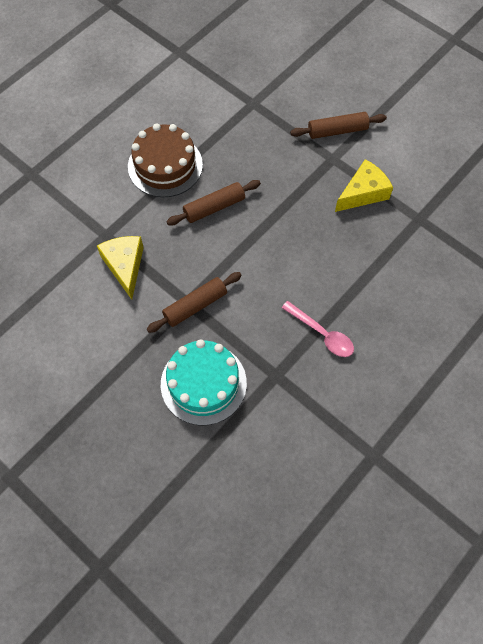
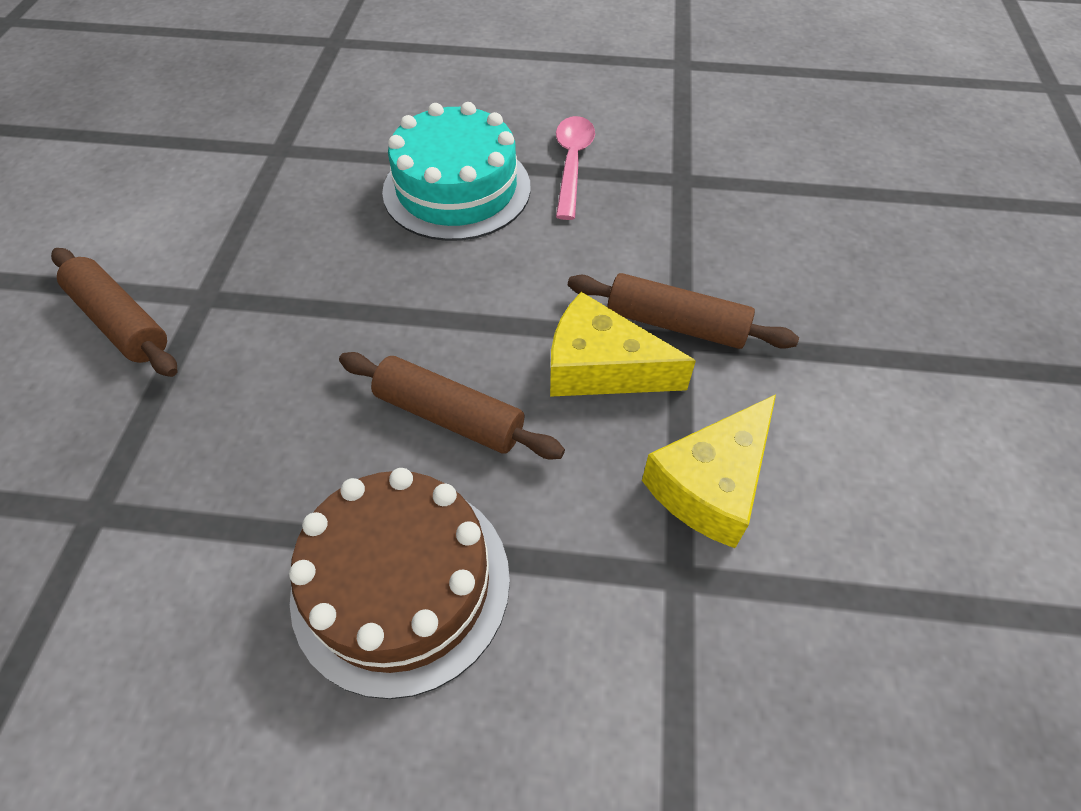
camera: 125 degrees left, 10 degrees down
turquoise cake [161,339,247,425] -> turquoise cake moved to [382,102,531,241]
yellow cheese [335,159,393,212] -> yellow cheese moved to [550,292,696,397]

